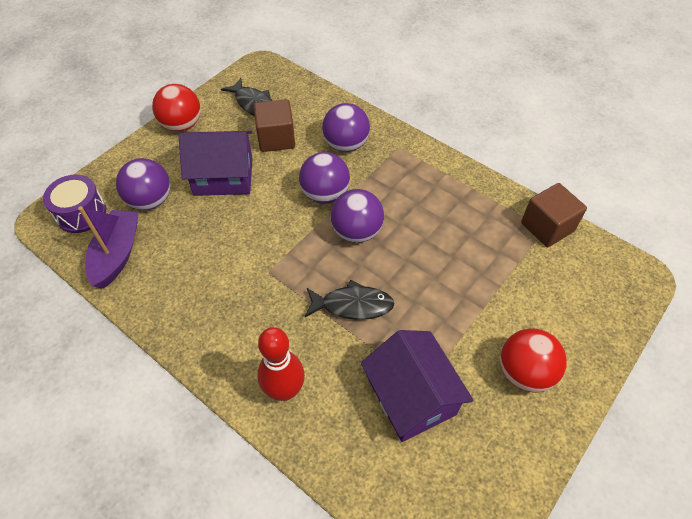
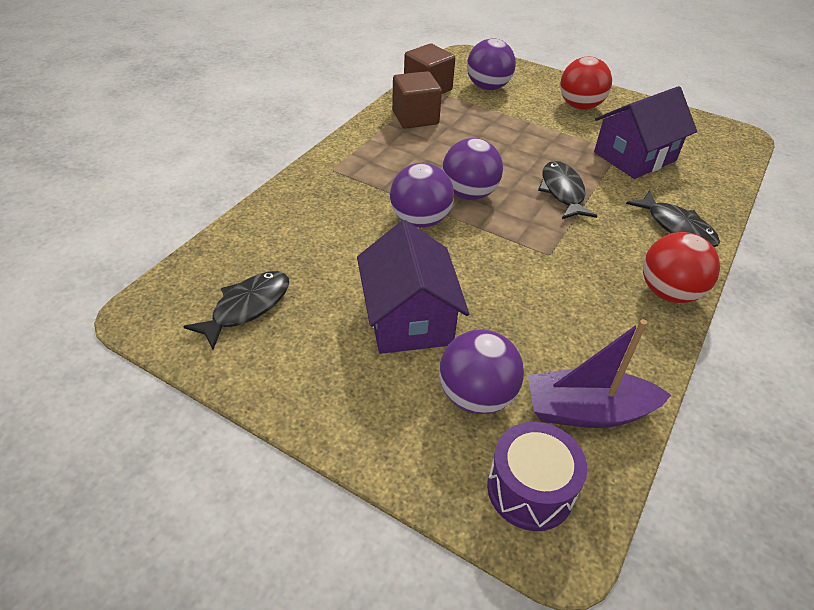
camera: 100 degrees left, 10 degrees down
red ball [152,84,201,132] -> red ball moved to [643,232,720,303]
brown cube [254,99,295,152] -> brown cube moved to [392,71,442,129]
red bowling pin [258,327,305,401] -> black fish [626,190,720,247]
purple ball [322,103,370,152] -> purple ball moved to [467,38,516,90]

